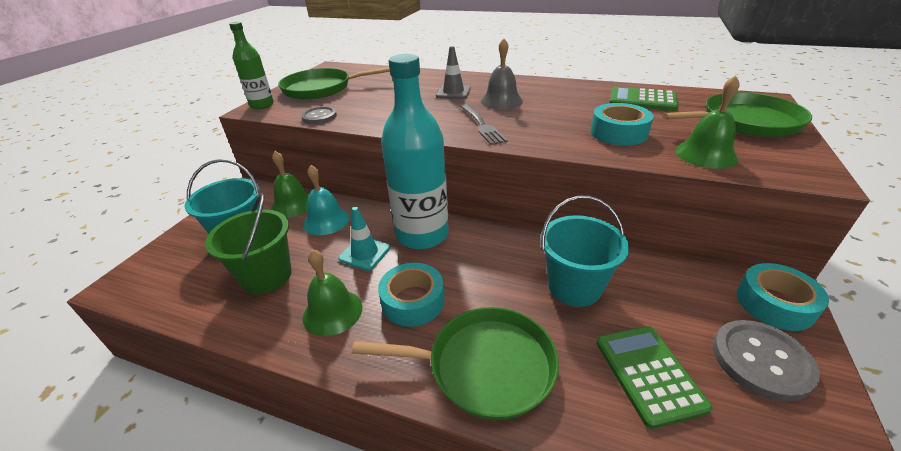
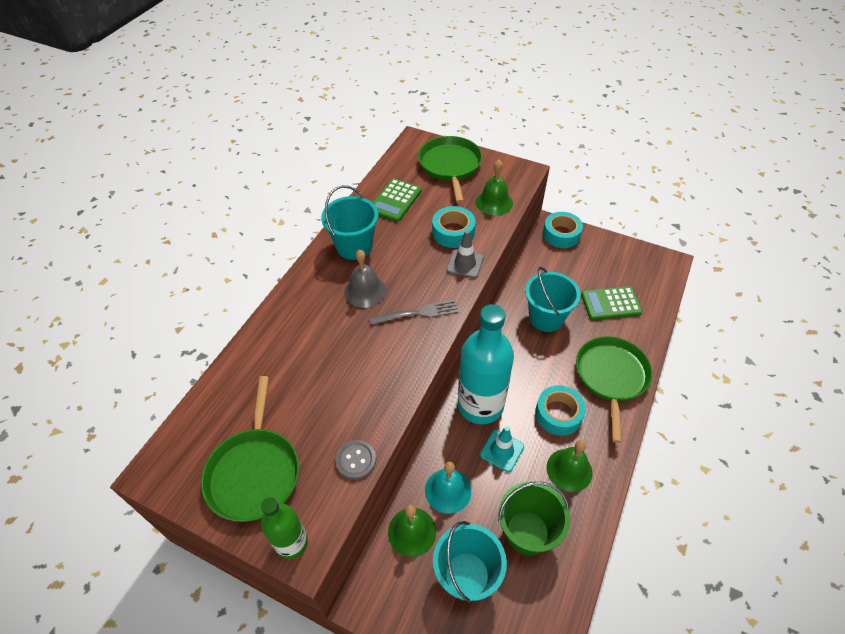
camera: 85 degrees left, 15 degrees up
grey traffic cone [436,46,471,99] -> grey traffic cone moved to [446,230,484,278]
grey button [713,320,820,402] -> none
none -> turquoise bucket [321,185,379,260]

